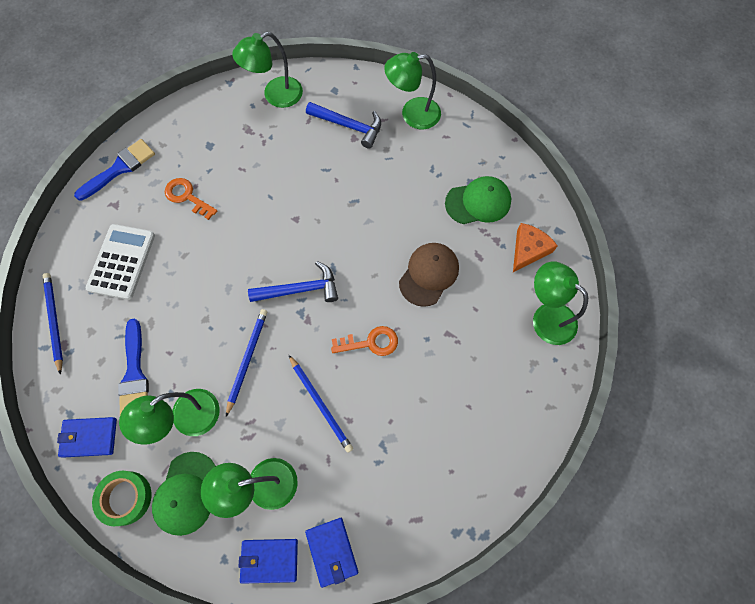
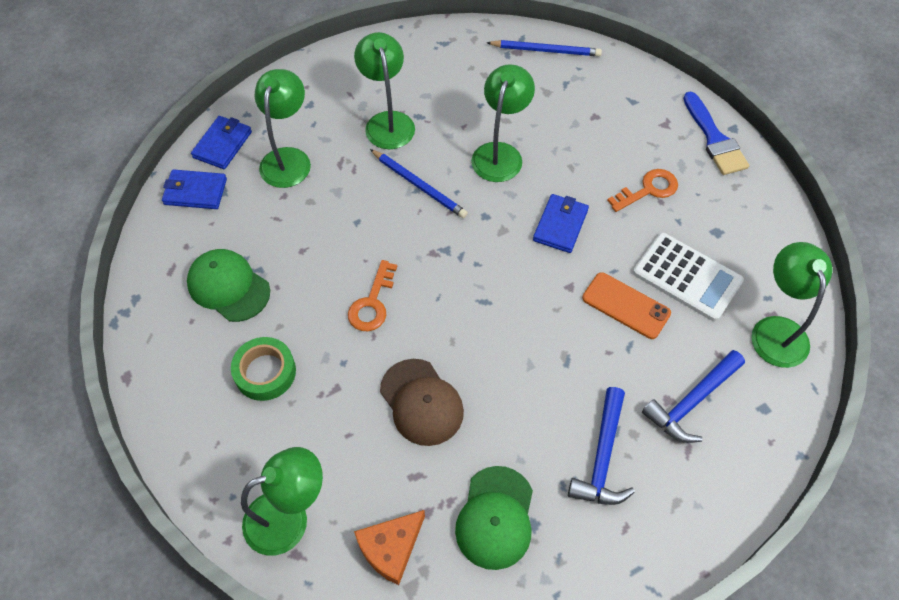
camera: 115 degrees right, 10 degrees down
blue wallet [57,417,117,458] -> blue wallet moved to [533,194,589,253]
white calculator [86,224,155,300] -> white calculator moved to [633,233,744,321]
green tape [92,471,152,526] -> green tape moved to [231,337,296,401]
blue brush [118,319,149,415] -> none
green cap [152,452,216,536] -> green cap moved to [187,249,270,322]
blue hammer [248,261,338,302] -> blue hammer moved to [568,387,635,505]
blue pencil [289,355,353,453] -> none
green lamp [384,52,441,129] -> green lamp moved to [471,64,535,182]
orange cheese [513,223,558,272] -> orange cheese turned 75 degrees clockwise [354,510,425,585]
none -> orange phone [582,272,671,339]

